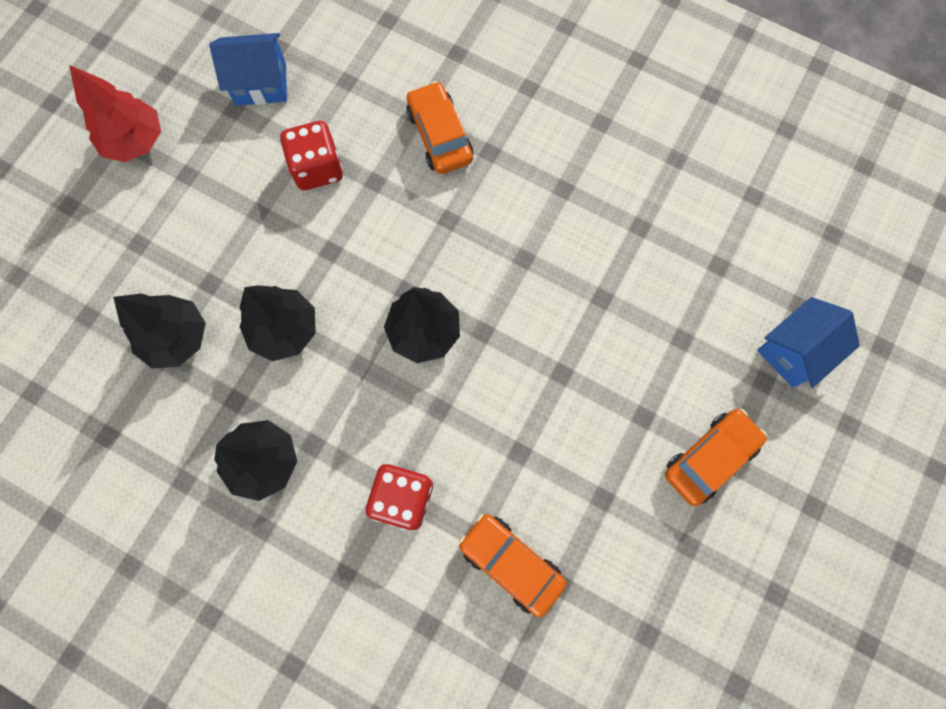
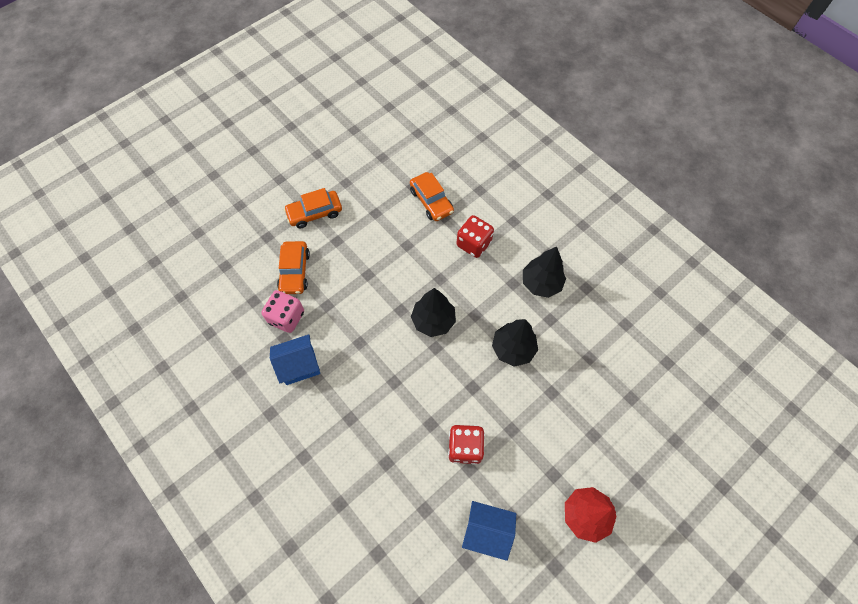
camera: 160 degrees left, 10 degrees down
black tree [113,294,206,368] -> none
orange car [406,81,473,174] -> orange car moved to [277,241,310,294]
blue house [757,297,860,388] -> blue house moved to [270,334,320,385]
none -> pink dice [261,290,304,333]

